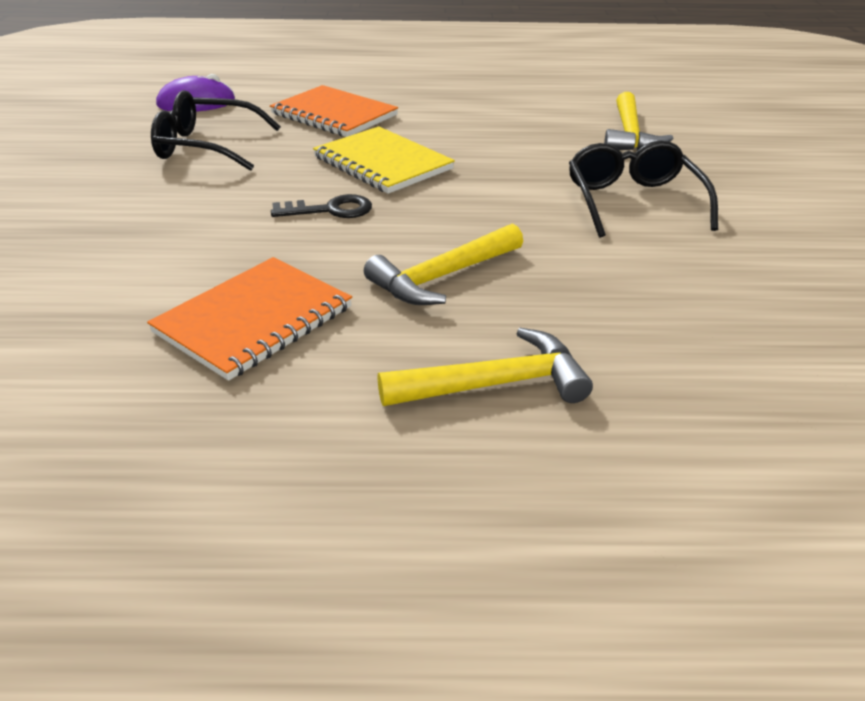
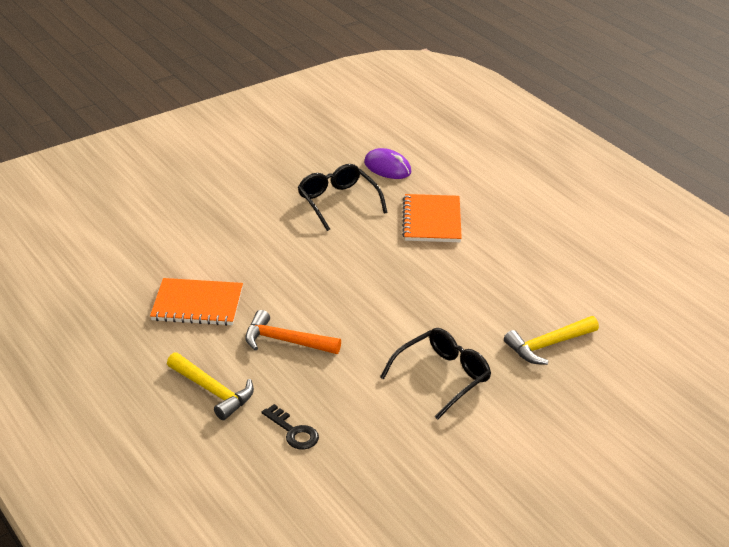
camera: 55 degrees right, 0 degrees up
black key [271,194,372,218] -> black key moved to [262,404,319,450]
yellow notebook [313,126,455,194] -> none
yellow hammer [364,224,523,305] -> orange hammer [245,310,341,354]

